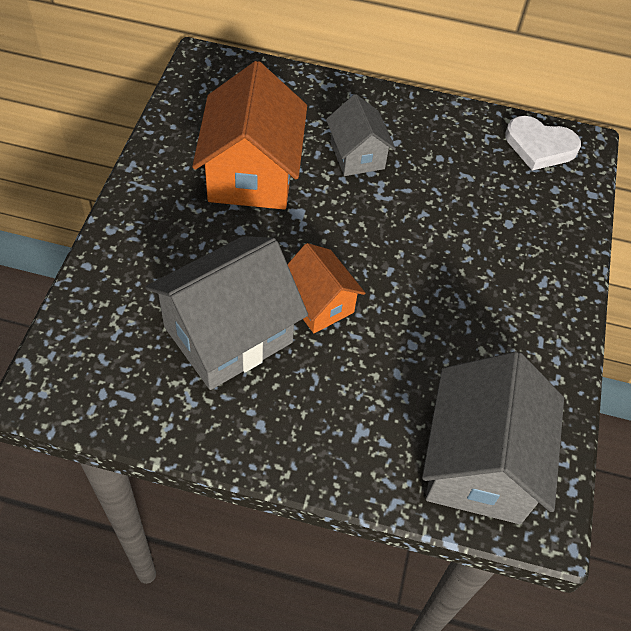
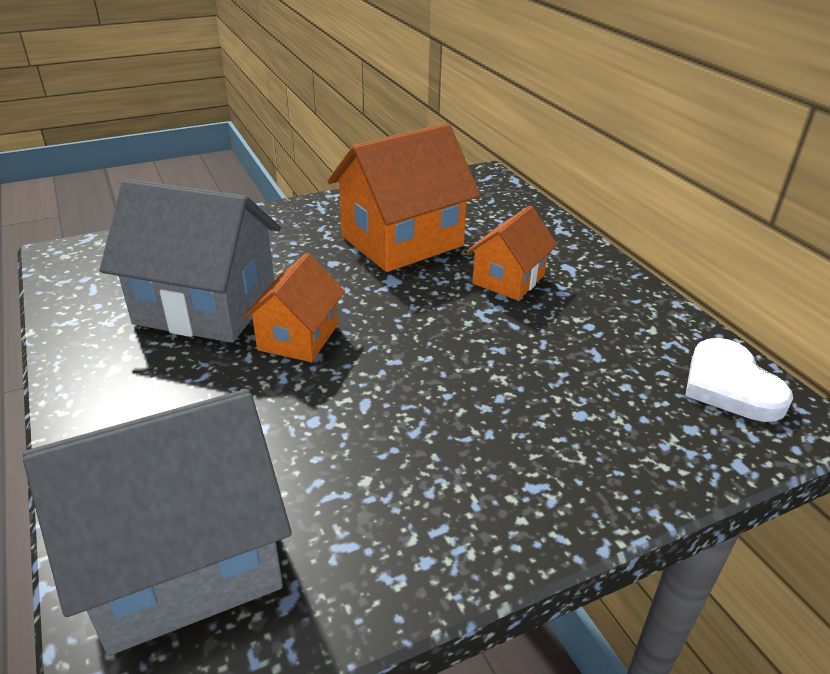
camera: 55 degrees right, 20 degrees down
grey house [326,94,396,176] -> orange house [466,206,557,300]

